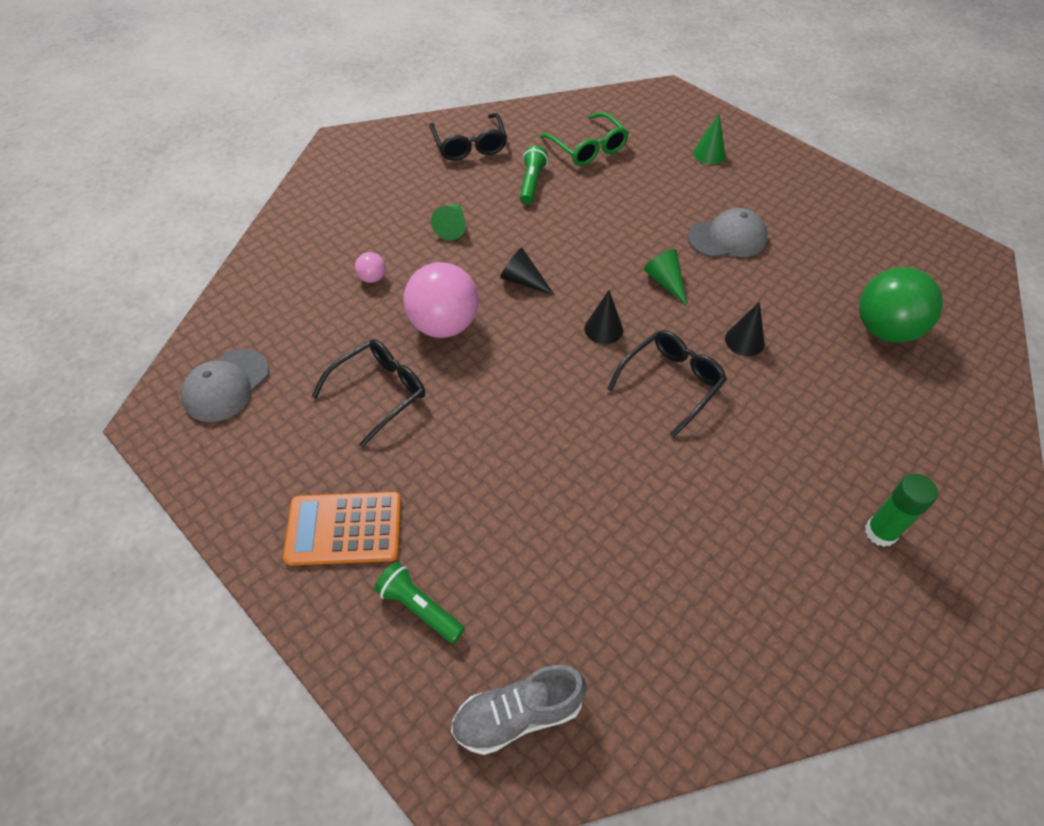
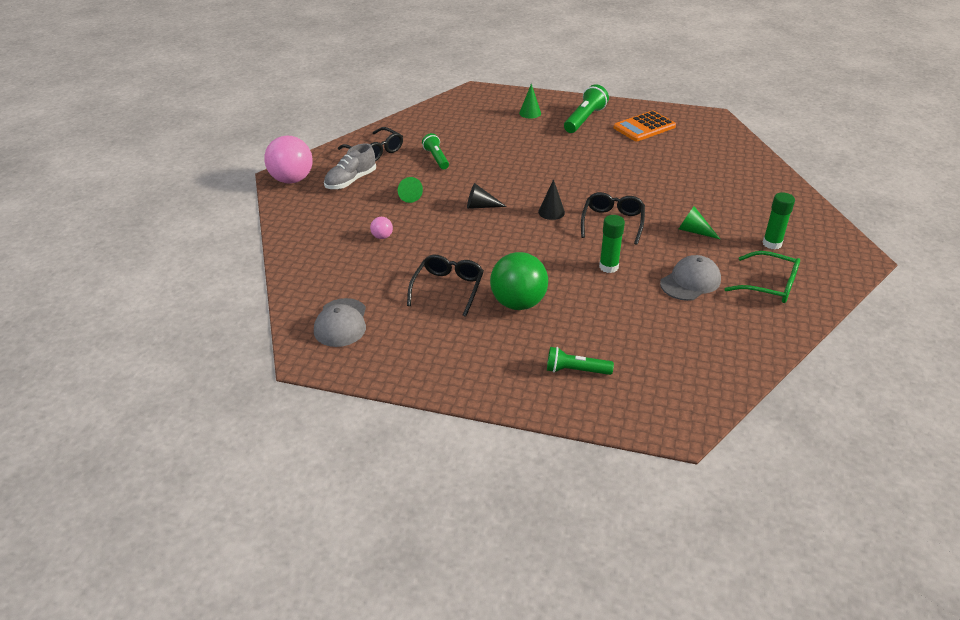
camera: 30 degrees left, 15 degrees down
orange calculator [283,492,401,566] -> orange calculator moved to [613,111,676,141]
pink ball [404,262,479,338] -> pink ball moved to [264,136,313,183]
grey shoe [451,665,586,755] -> grey shoe moved to [324,143,376,189]
green glasses [540,112,629,166] -> green glasses moved to [725,251,800,303]
green cone [644,249,687,305] -> green cone moved to [679,206,720,239]
grey cap [688,208,767,257] -> grey cap moved to [660,255,721,301]
black cone [725,302,765,356] -> none
green ball [859,267,943,343] -> green ball moved to [490,252,548,310]
none -> green flashlight [564,84,609,133]
none -> green glue stick [599,215,625,273]

